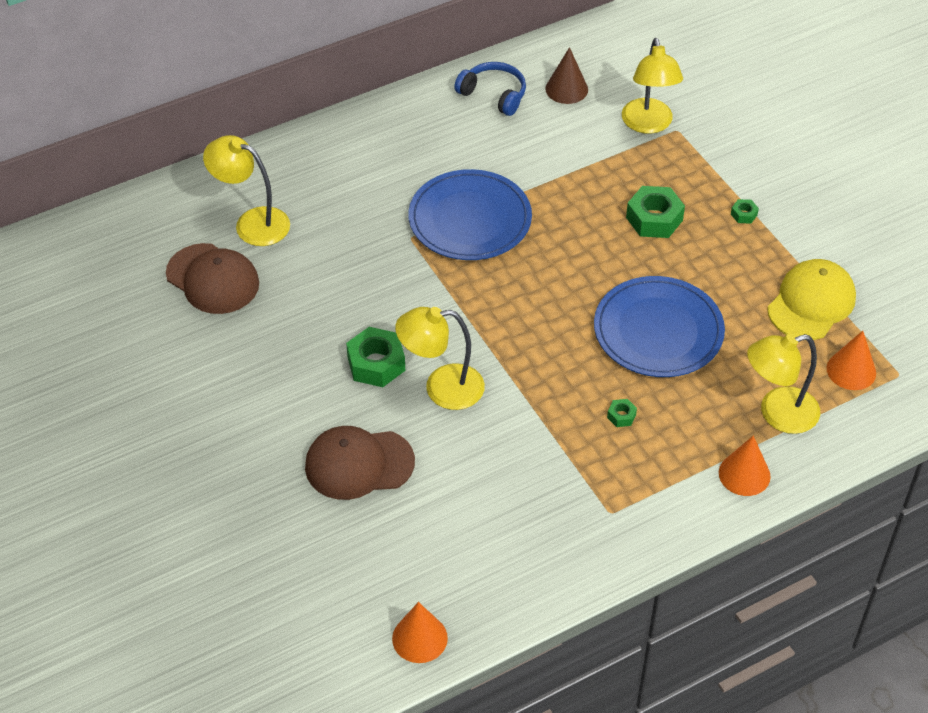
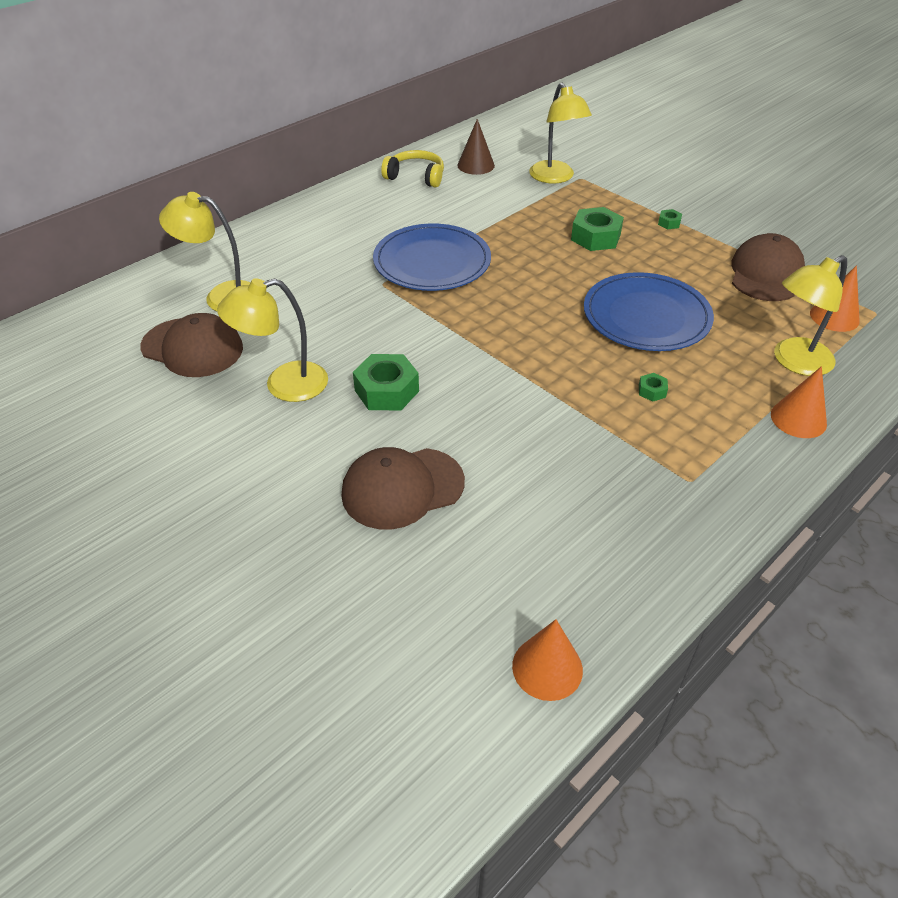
camera: 15 degrees left, 5 degrees down
yellow lamp [395,307,485,410] -> yellow lamp moved to [217,278,328,402]
blue headphones [454,62,526,116] -> yellow headphones [381,150,444,188]
yellow cap [767,259,856,340] -> brown cap [731,233,805,301]

